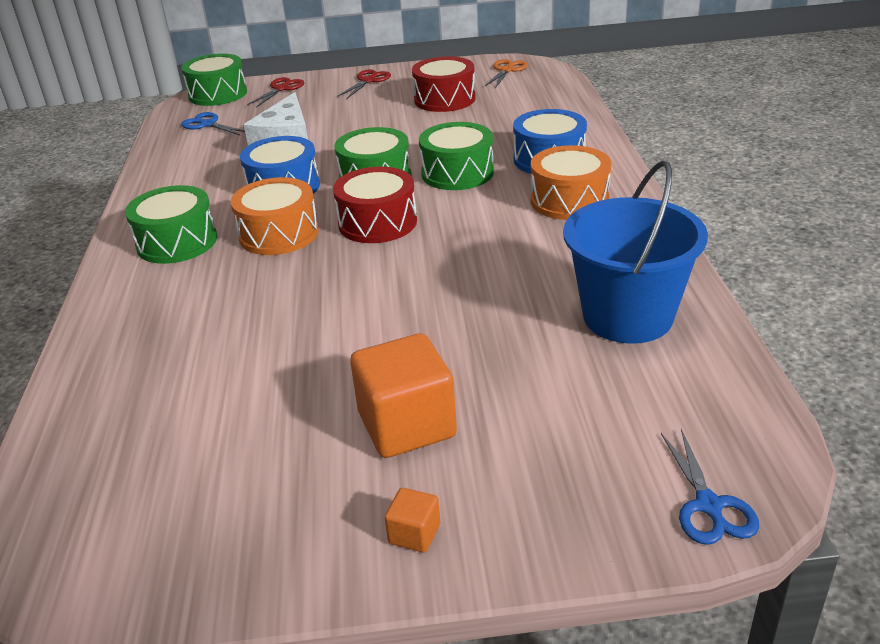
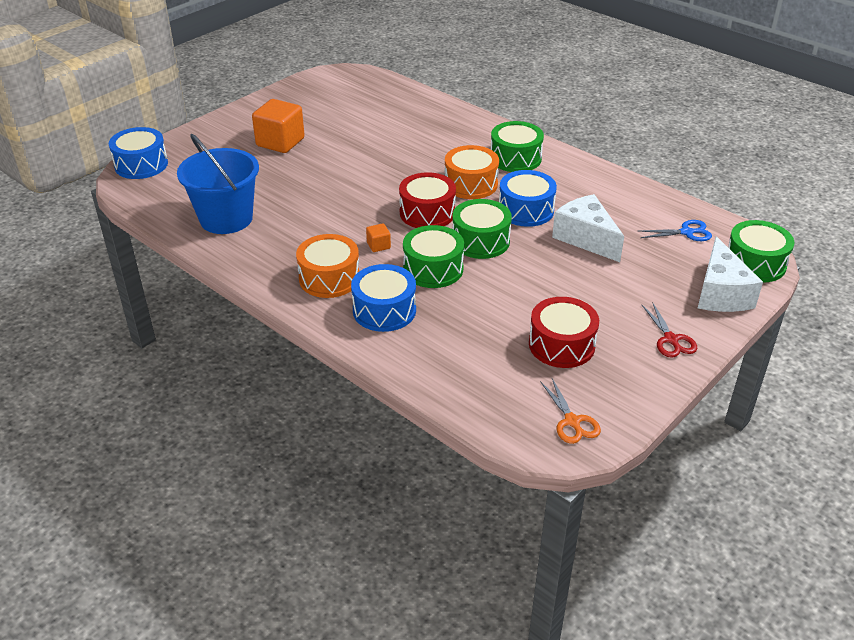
camera: 135 degrees right, 5 degrees up
red scissors [247,77,305,107] -> white cheese [698,236,763,312]
orange cube [385,488,440,553] -> orange cube moved to [366,223,391,252]
blue scissors [661,429,759,545] -> blue drum [109,127,168,179]

